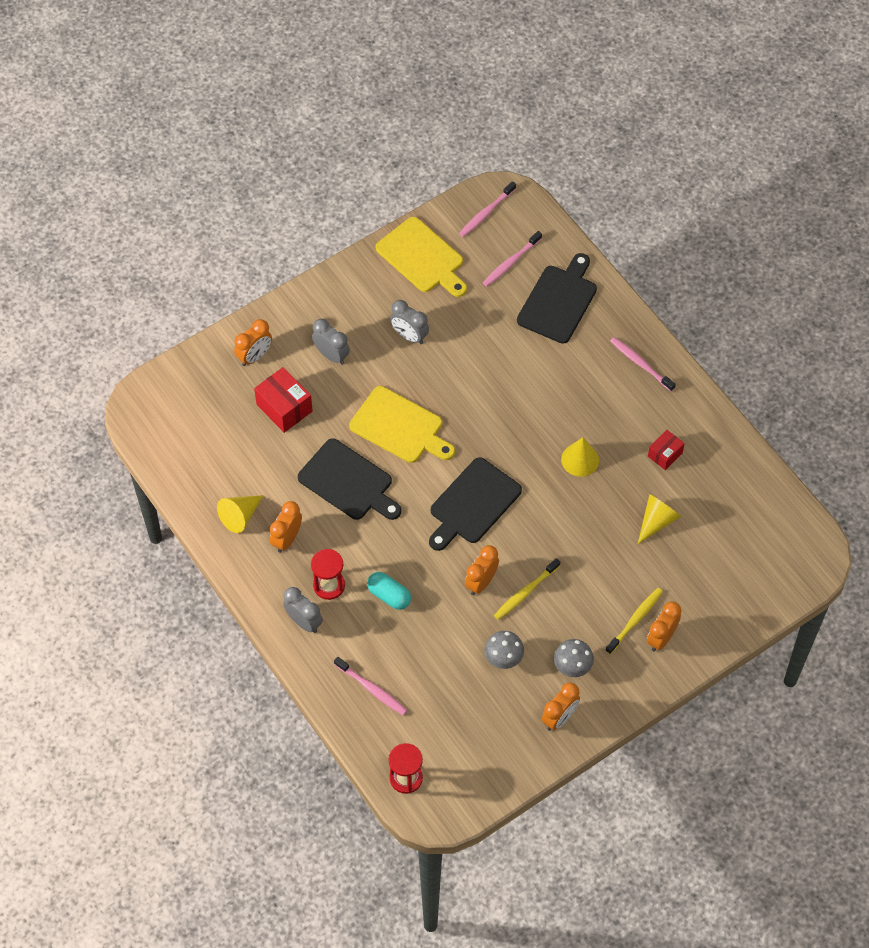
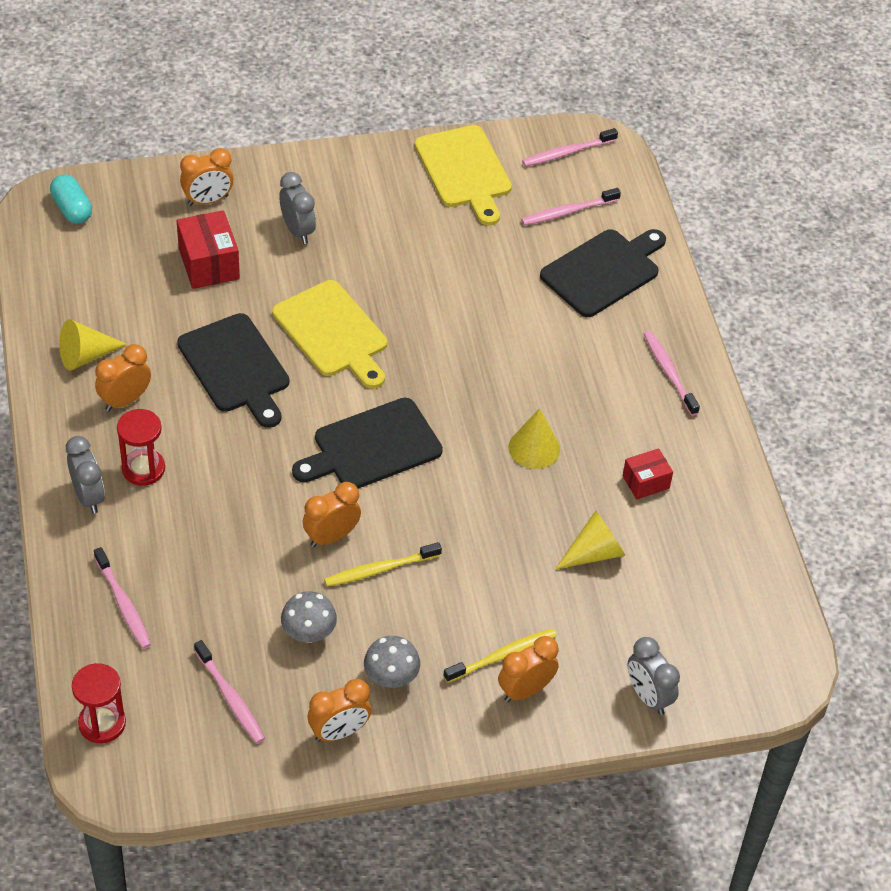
camera: 20 degrees right, 10 degrees down
turquoise capsule [367,572,411,610] -> turquoise capsule moved to [50,174,92,224]
grey clock [390,300,429,344] -> grey clock moved to [628,637,680,715]
none -> pink toothbrush [194,640,265,743]

